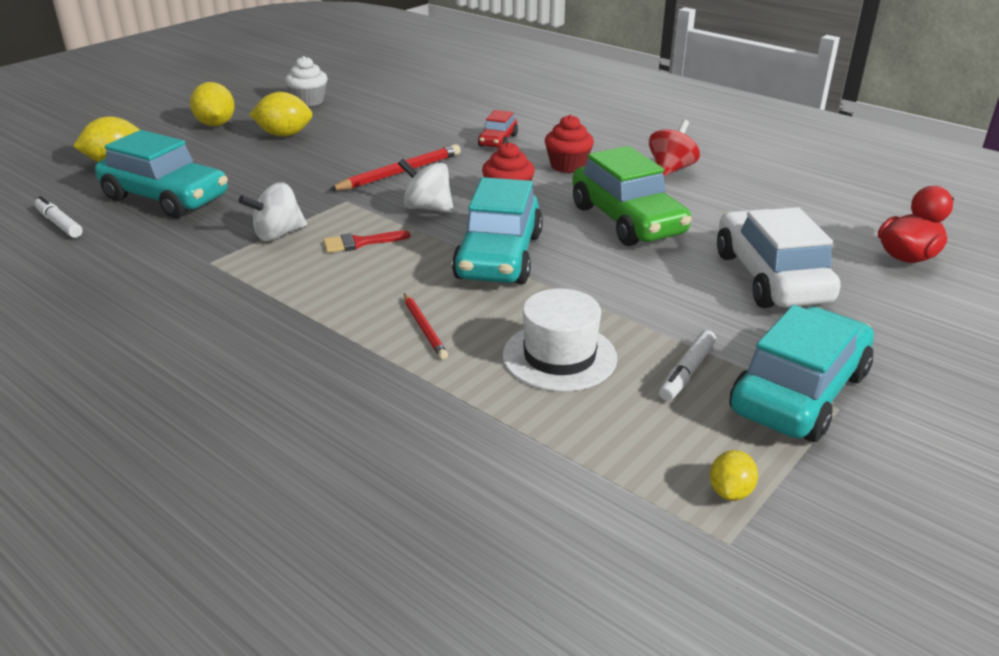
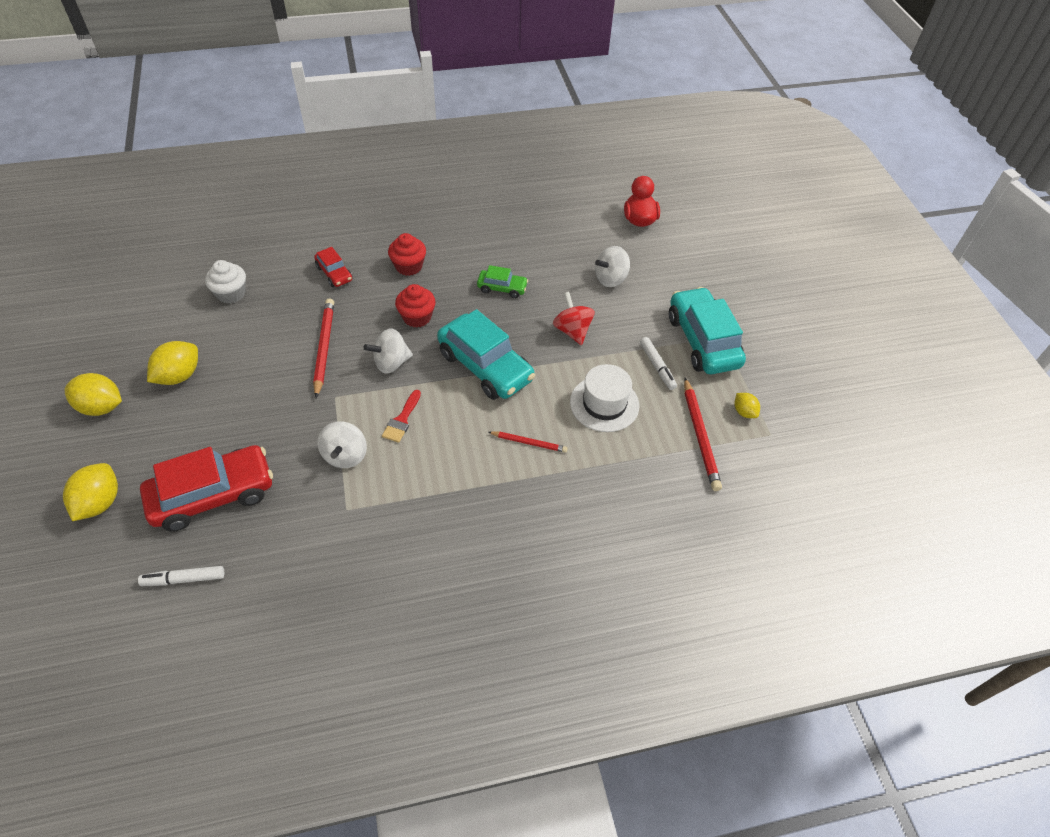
camera: 55 degrees left, 20 degrees up
turquoise car [95,130,228,218] -> red car [140,445,273,531]
white cupcake [285,56,328,106] -> white cupcake moved to [205,260,246,304]
green car [572,146,692,246] -> green car [477,265,528,298], size x0.50
red spinning top [649,120,700,176] -> red spinning top moved to [553,292,595,345]
white car [717,207,841,308] -> white spinning top [595,246,630,287]
none -> red pencil [684,378,722,491]

